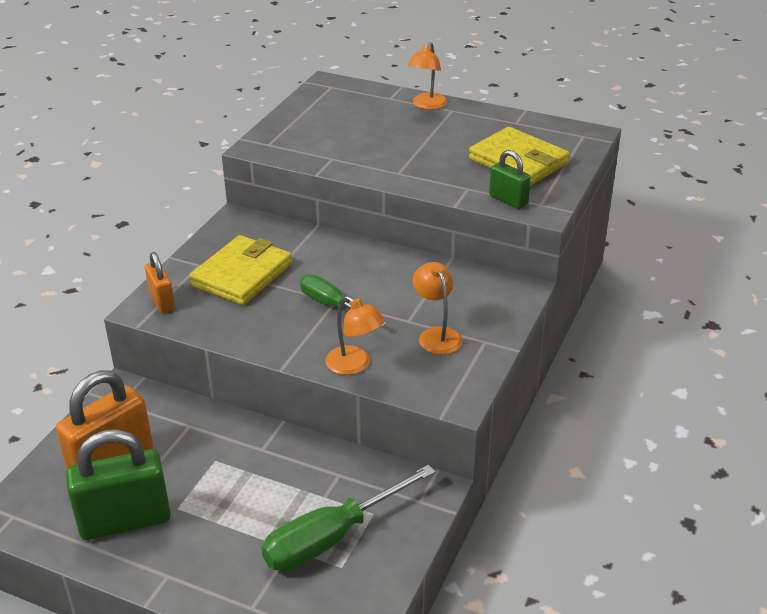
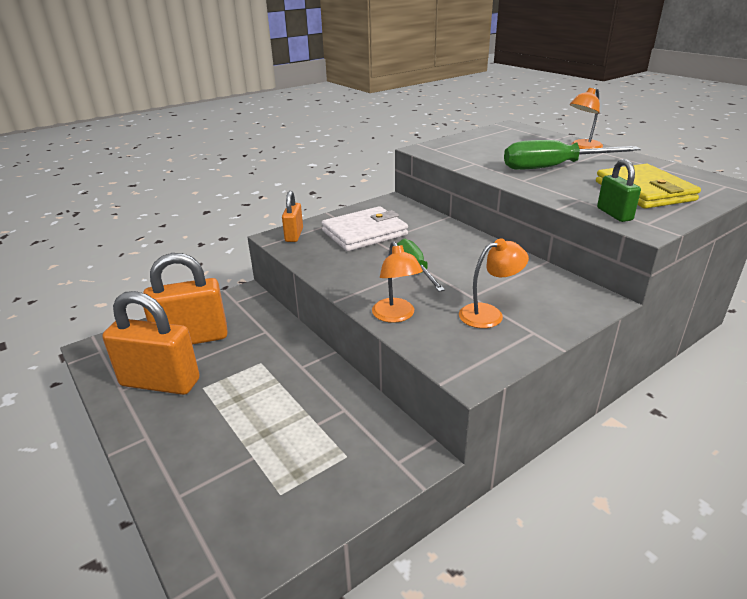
camera: 30 degrees right, 5 degrees down
green padlock [66,429,171,540] -> orange padlock [102,291,200,395]
yellow wallet [189,235,292,305] -> white wallet [322,206,408,251]
green screwdriver [262,465,436,571] -> green screwdriver moved to [504,140,641,170]
orange lamp [413,262,463,355] -> orange lamp turned 60 degrees clockwise [459,238,529,328]

